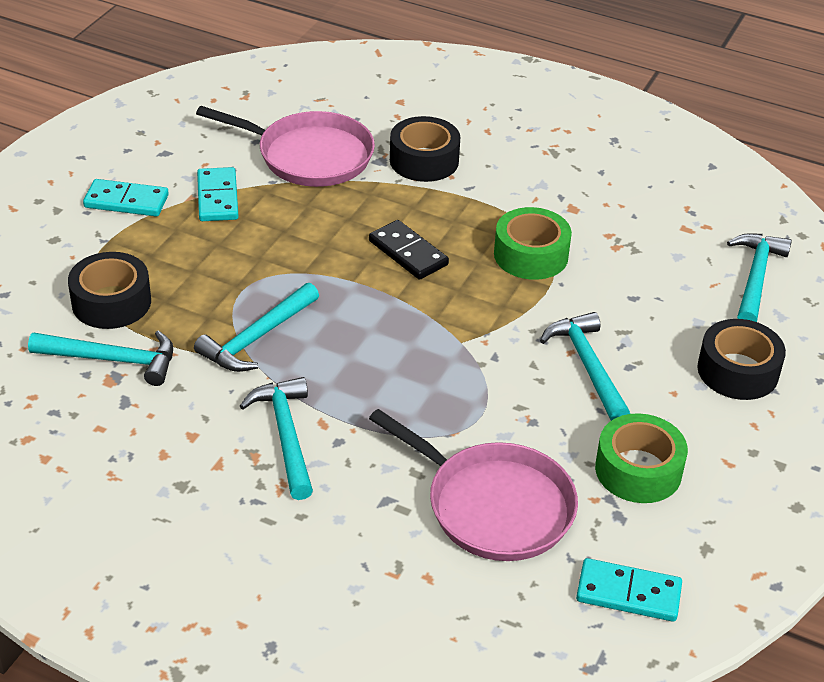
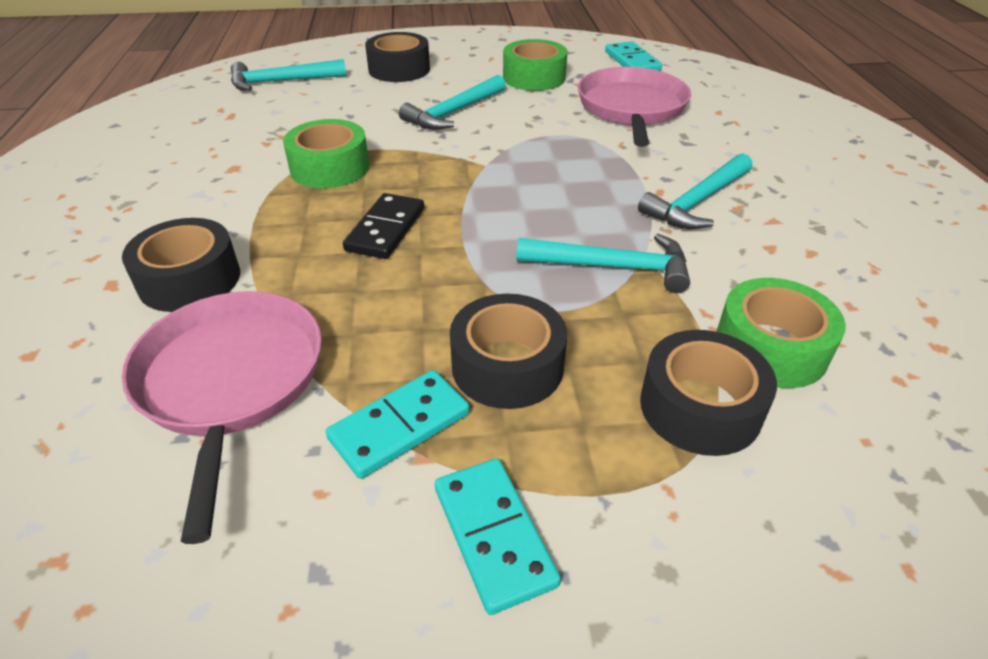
camera: 120 degrees left, 0 degrees up
turquoise hammer [28,330,173,386] -> green tape [717,278,846,388]
none -> black tape [450,294,567,409]

